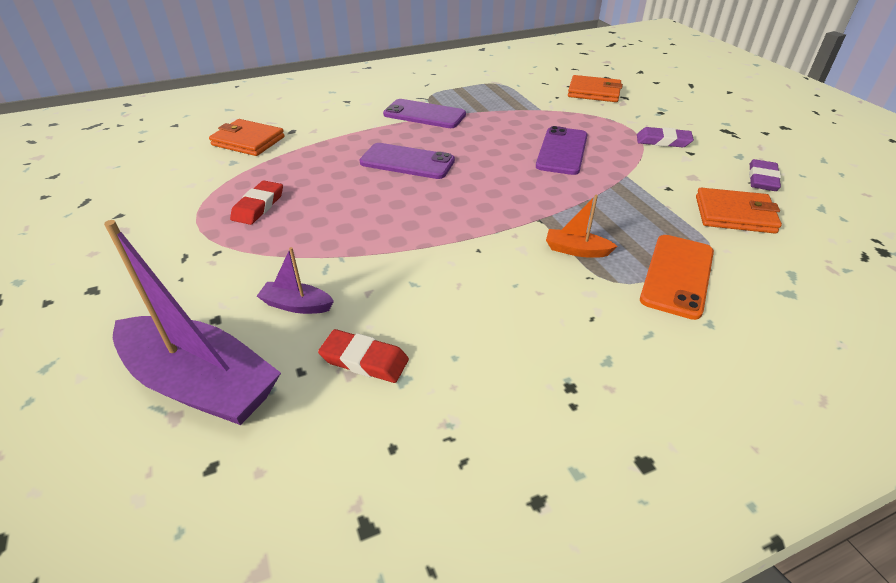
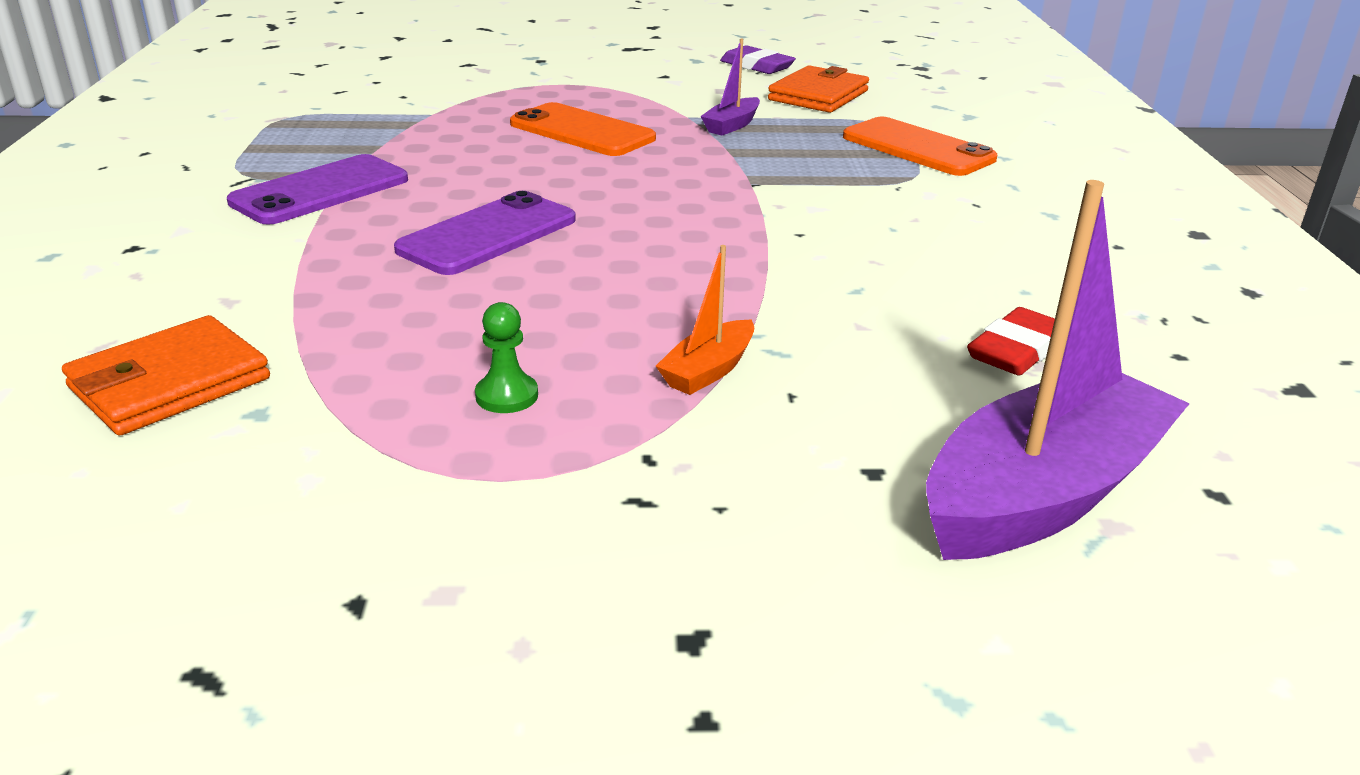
camera: 70 degrees left, 10 degrees down
red eraser [230,181,283,225] -> green pawn [475,302,538,413]
purple boat [257,247,334,314] -> purple boat moved to [700,39,760,135]
purple phone [536,126,588,175] -> orange phone [510,102,656,156]
orange boat [546,195,617,258] -> orange boat moved to [656,245,754,395]
orange wallet [568,75,623,102] -> none
purple eraser [637,127,694,147] -> none

